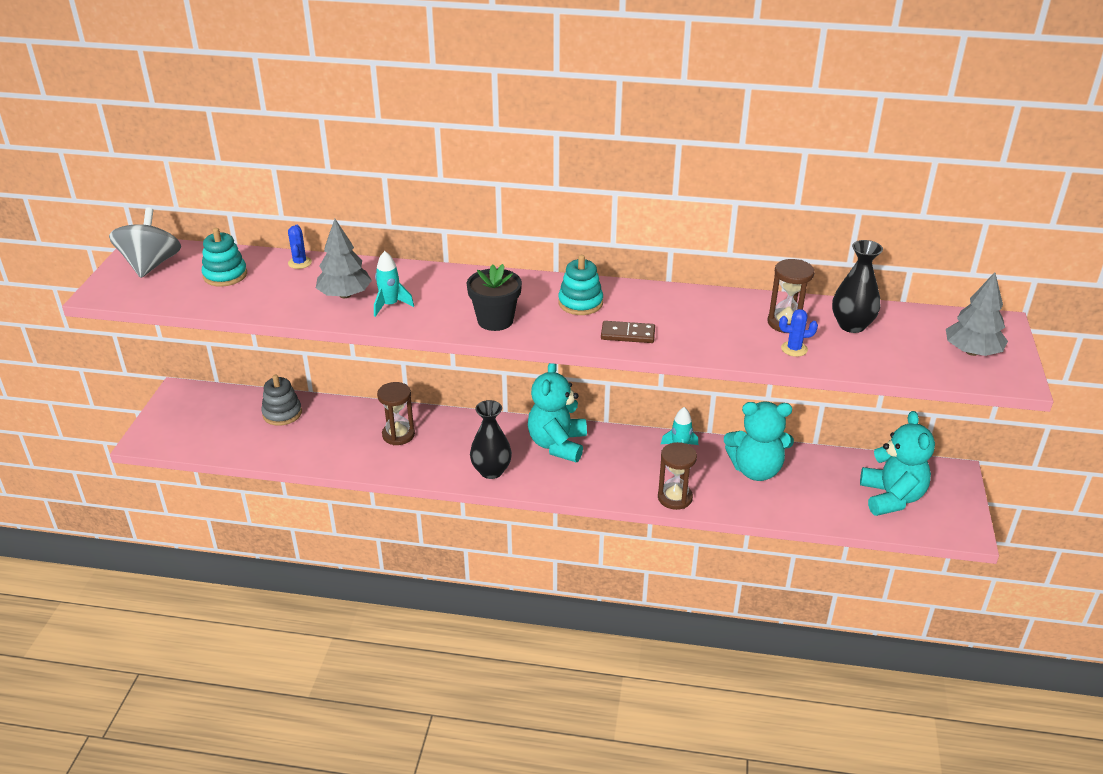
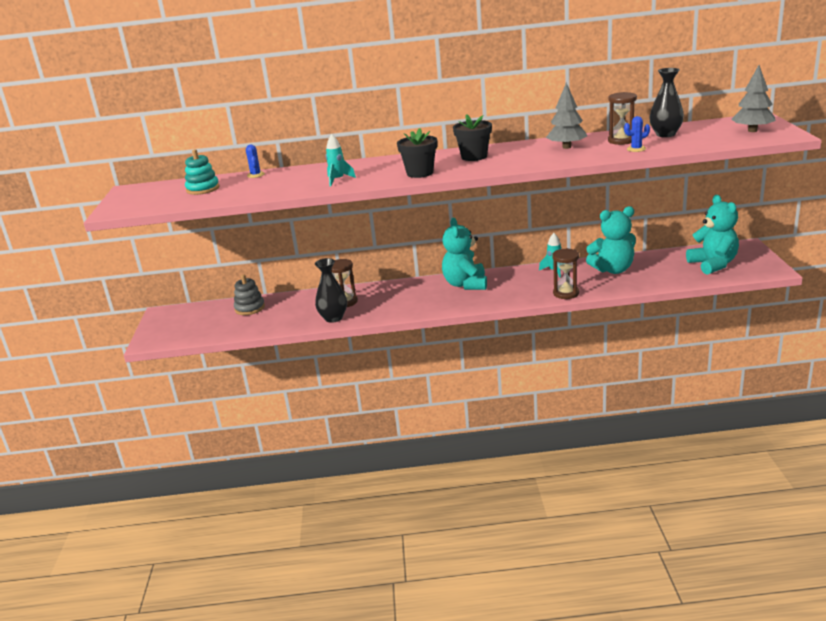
camera: 10 degrees left, 10 degrees down
grey spinning top [109,207,181,278] -> none
grey tree [316,219,372,298] -> grey tree moved to [546,83,587,149]
black vase [470,400,512,479] -> black vase moved to [315,258,347,323]
turquoise stacking toy [558,255,603,315] -> black flower pot [453,114,492,161]
brown domino [601,321,655,343] -> none

